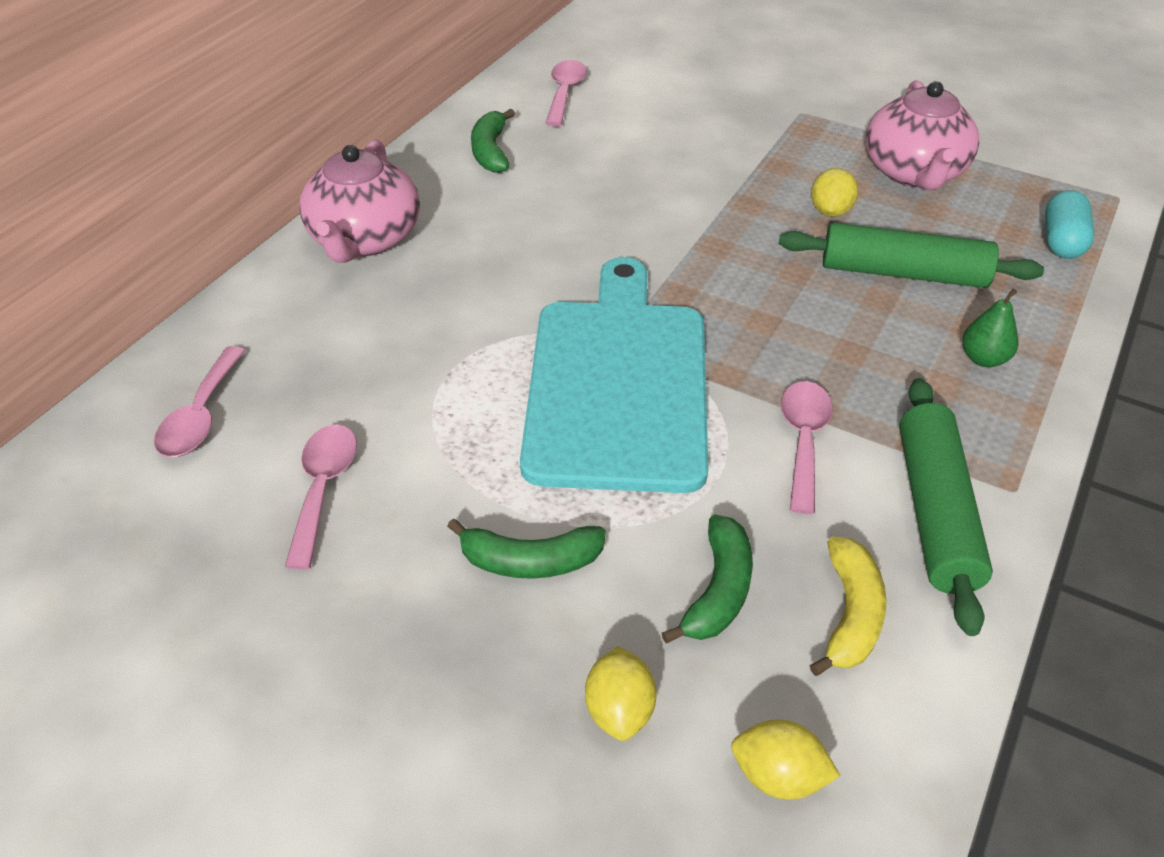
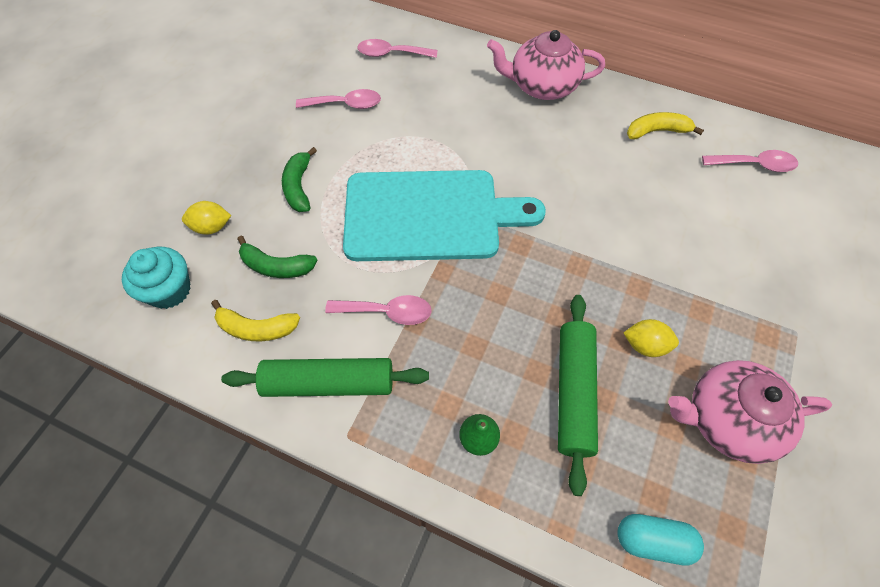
camera: 85 degrees right, 15 degrees up
green banana [471,109,515,173] -> yellow banana [627,112,704,139]
yellow lemon [731,719,840,799] -> turquoise cupcake [122,247,191,309]

